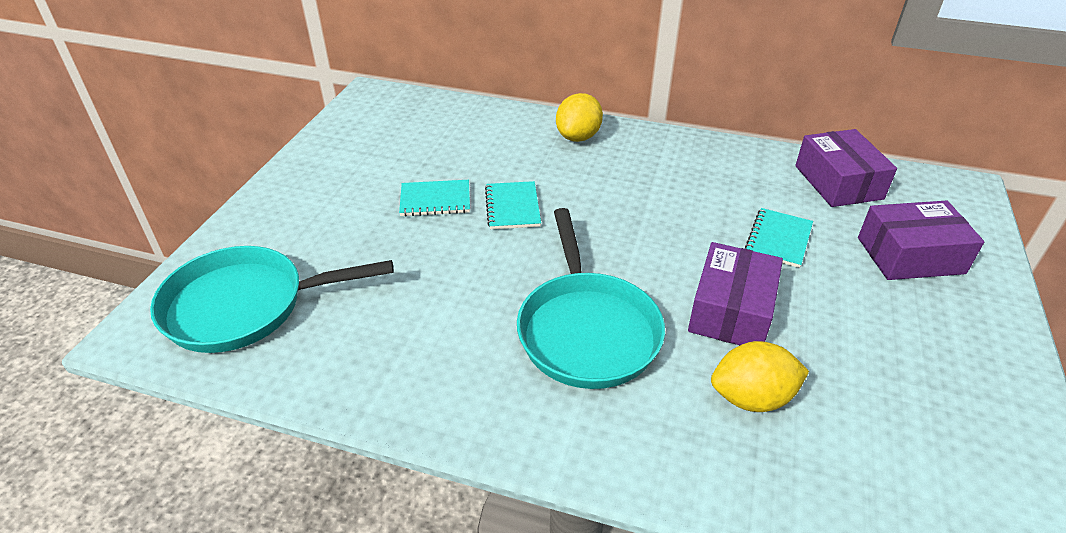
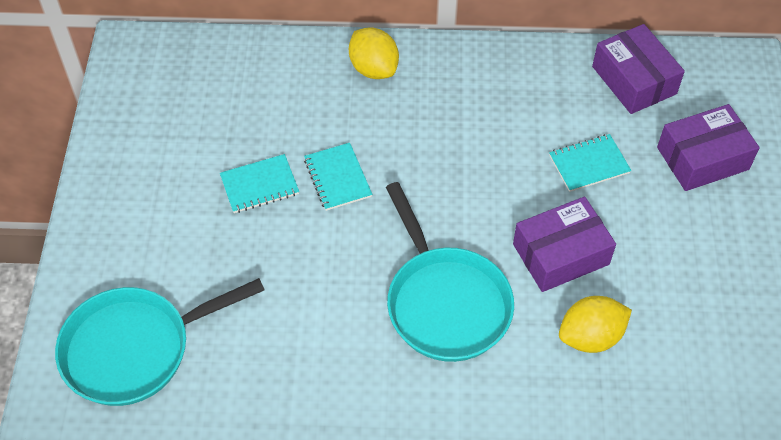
camera: 15 degrees left, 15 degrees up
yellow lemon [556,93,603,142] -> yellow lemon turned 45 degrees counterclockwise [349,27,399,79]
purple box [688,242,783,345] -> purple box turned 60 degrees clockwise [513,197,616,292]
turquoise notebook [745,208,813,268] -> turquoise notebook turned 60 degrees clockwise [549,134,631,192]

